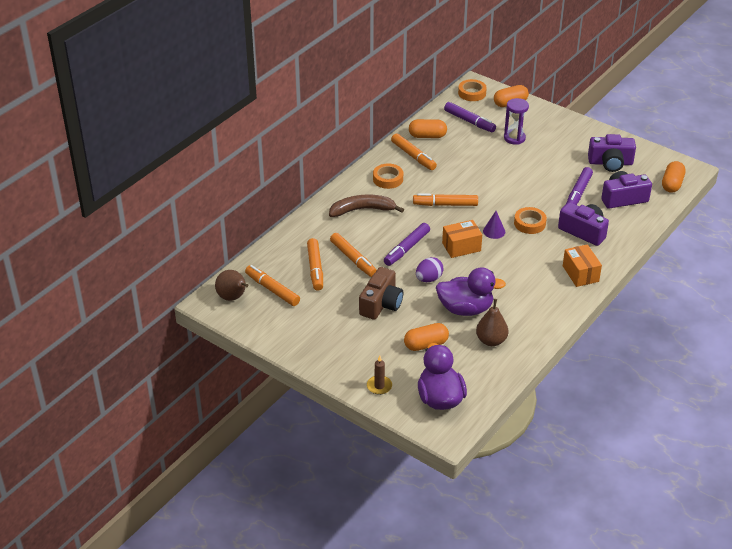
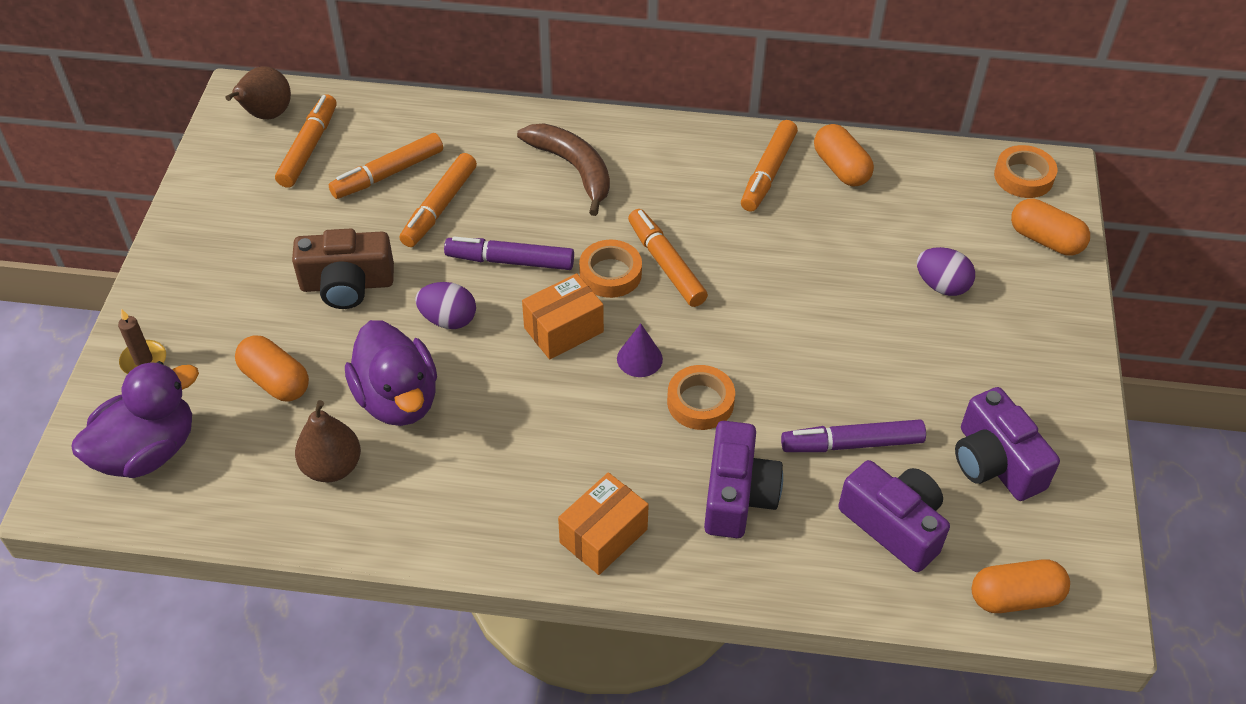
camera: 60 degrees right, 10 degrees up
orange tape [373,164,403,189] -> orange tape moved to [579,240,642,298]
orange box [442,220,482,258] -> orange box turned 75 degrees counterclockwise [522,273,604,359]
purple marker [444,102,496,132] -> none
purple hourglass [504,98,529,145] -> purple egg [917,247,975,296]

